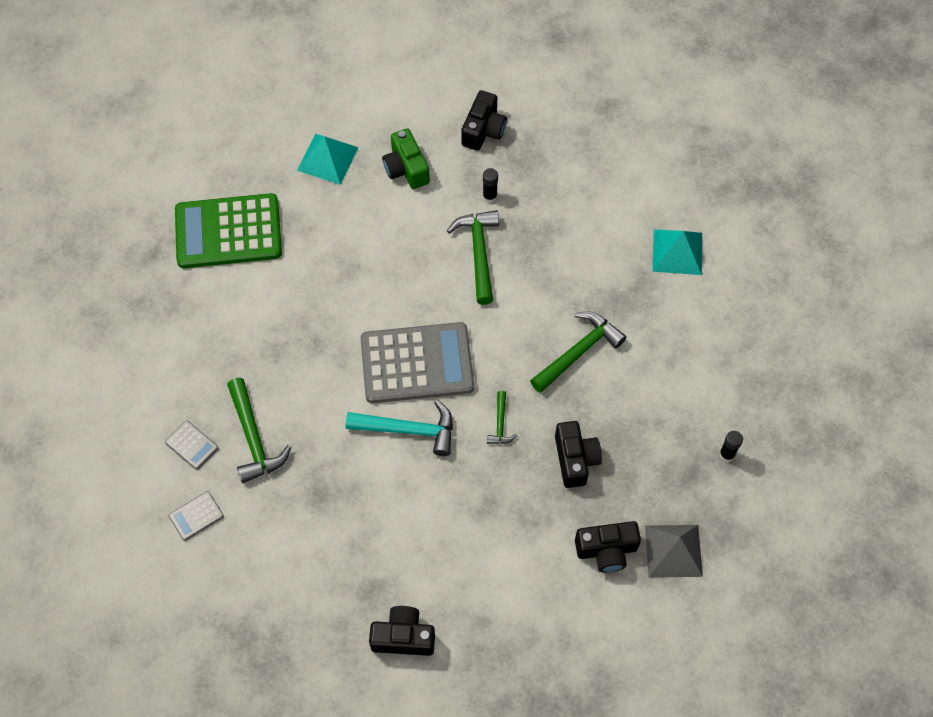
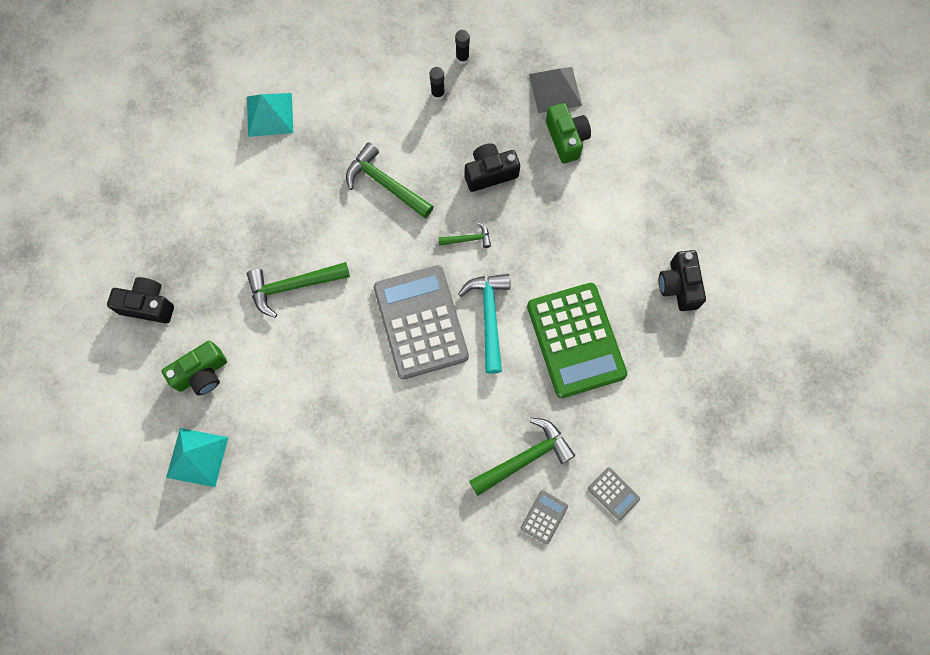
camera: 100 degrees left, 10 degrees up
green calculator [175,193,282,268] -> green calculator moved to [527,283,627,398]
black glue stick [483,168,498,203] -> black glue stick moved to [430,67,445,100]
black camera [575,521,641,573] -> green camera [546,103,591,163]

